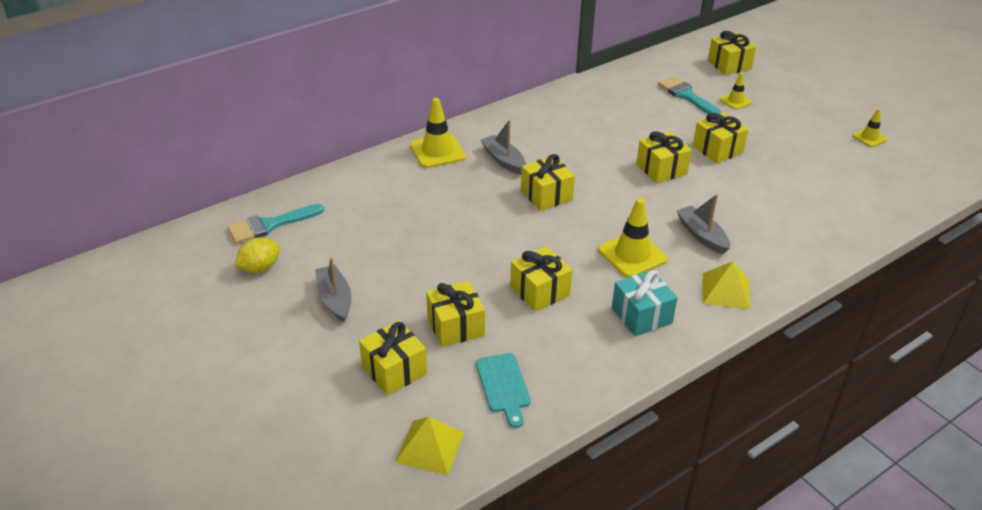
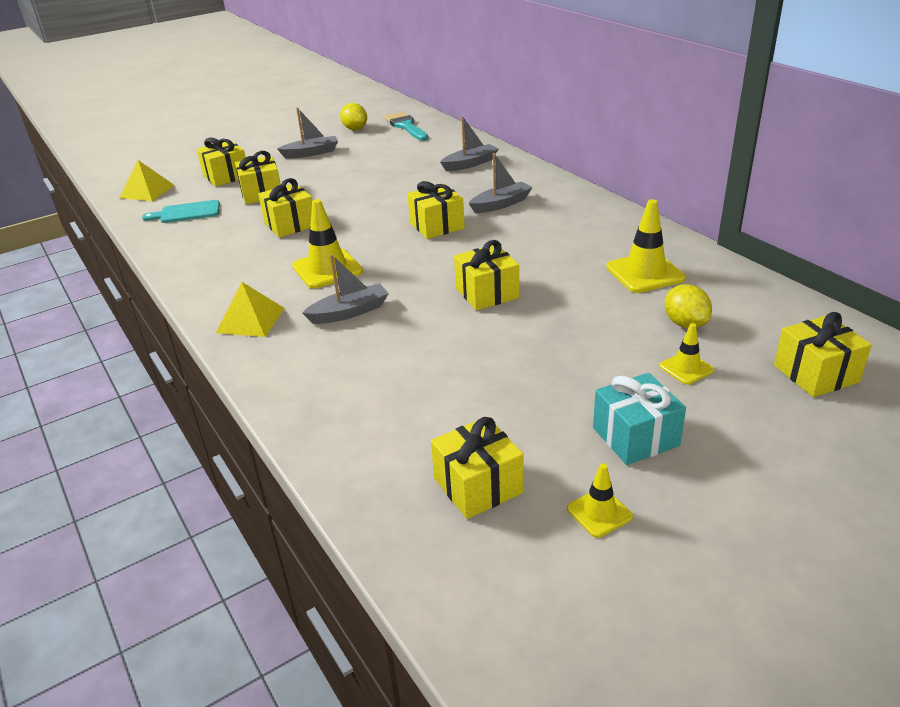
camera: 95 degrees right, 5 degrees down
yellow traffic cone [410,98,466,168] -> yellow traffic cone moved to [606,199,685,293]
turquoise gift [612,270,678,336] -> turquoise gift moved to [593,373,686,465]
turquoise brush [658,76,723,114] -> yellow lemon [665,284,712,328]
yellow gift [693,112,749,164] -> yellow gift moved to [431,417,524,519]
none -> grey boat [440,116,498,171]

